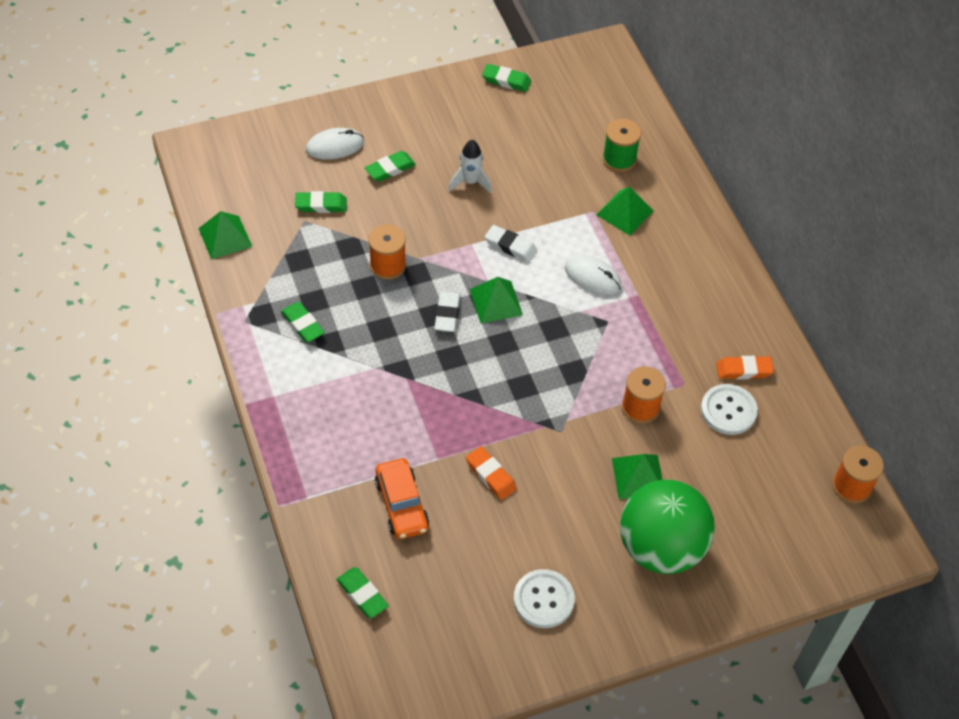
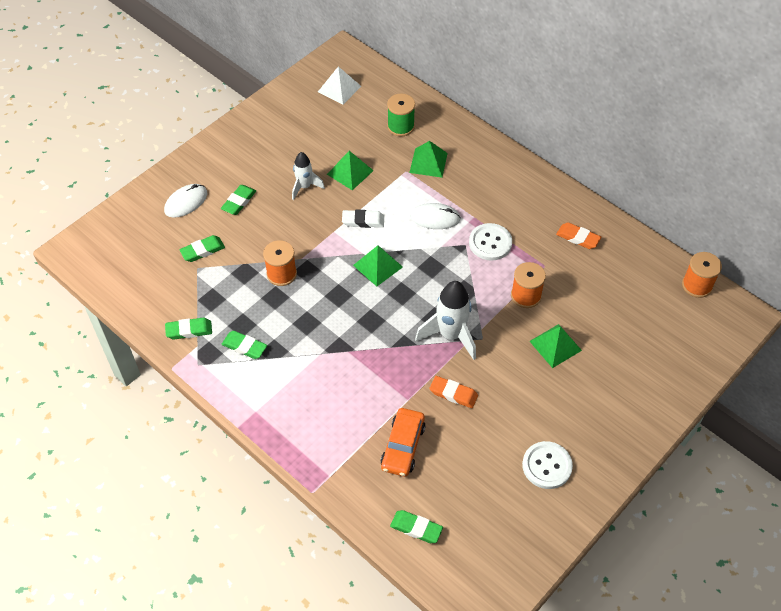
camera: 25 degrees left, 0 degrees up
green pyramid [198,211,252,260] -> green pyramid moved to [327,151,374,190]
orange car [375,458,429,539] -> orange car turned 60 degrees clockwise [380,408,425,477]
white eraser [434,292,460,332] -> none
green eraser [482,64,531,92] -> green eraser moved to [165,318,212,339]
green ball [620,480,715,574] -> none
white button [701,384,758,435] -> white button moved to [469,223,512,261]
orange eraser [716,356,774,379] -> orange eraser turned 60 degrees clockwise [556,223,601,249]
none -> white pyramid [318,66,361,104]
none -> white rocket [415,281,476,360]

